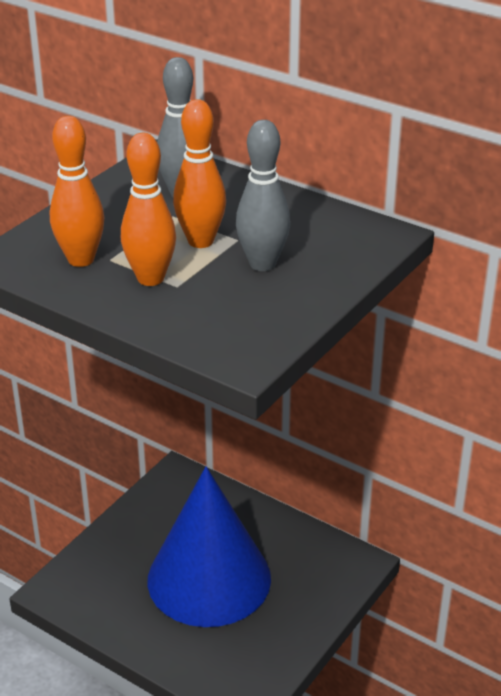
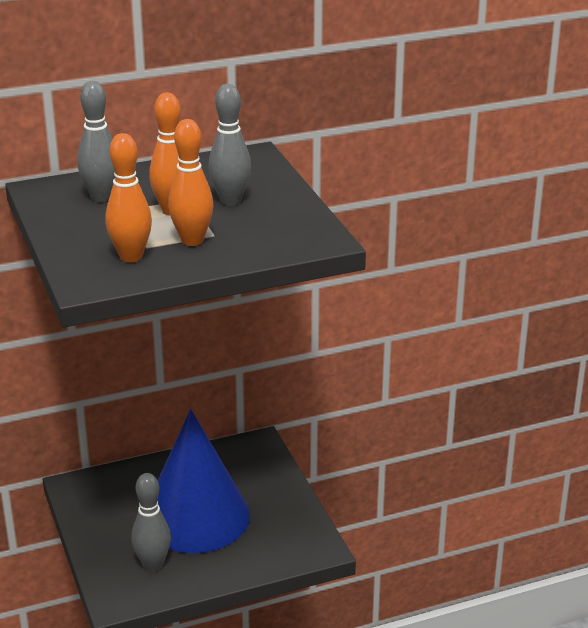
camera: 55 degrees left, 5 degrees down
none -> grey bowling pin [132,473,171,571]

